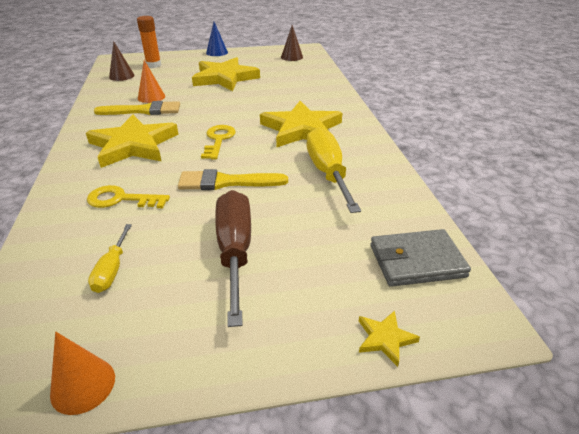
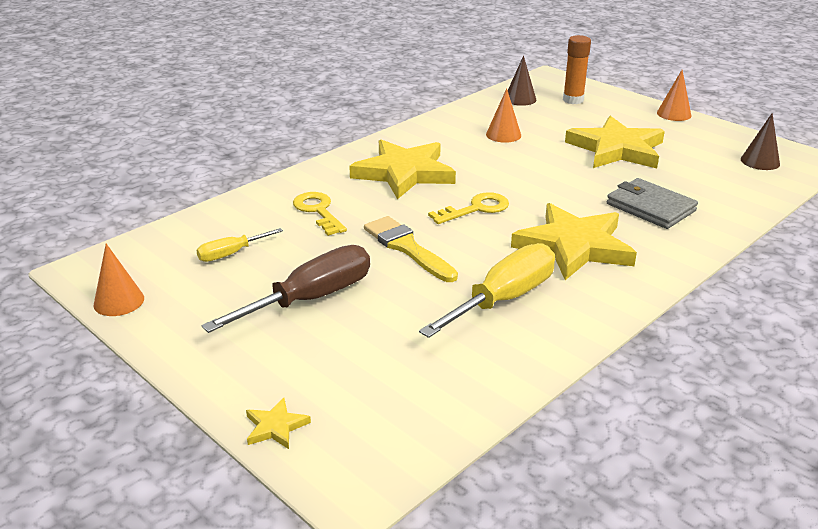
camera: 55 degrees right, 5 degrees down
yellow brush [94,101,180,115] -> none
blue cone [206,22,228,56] -> orange cone [657,70,691,121]
grey wallet [370,229,471,287] -> grey wallet moved to [607,178,698,229]

